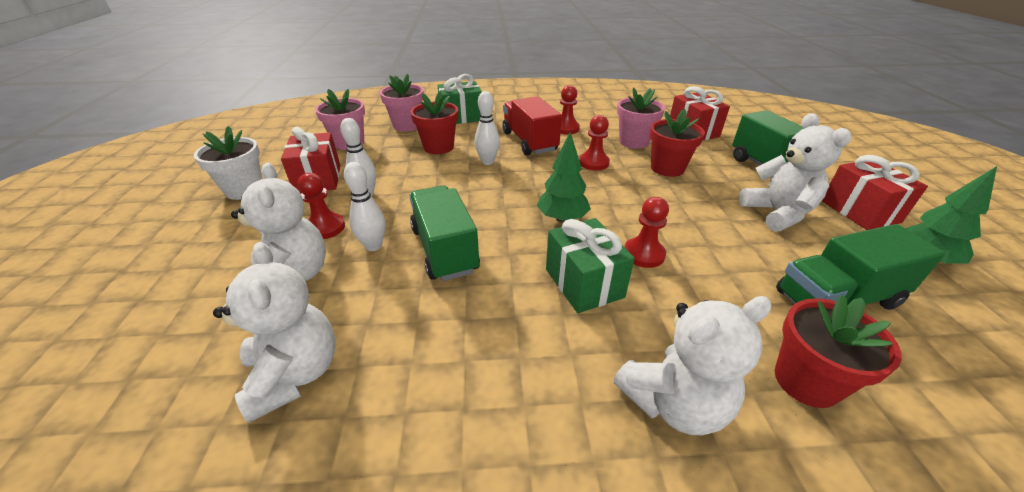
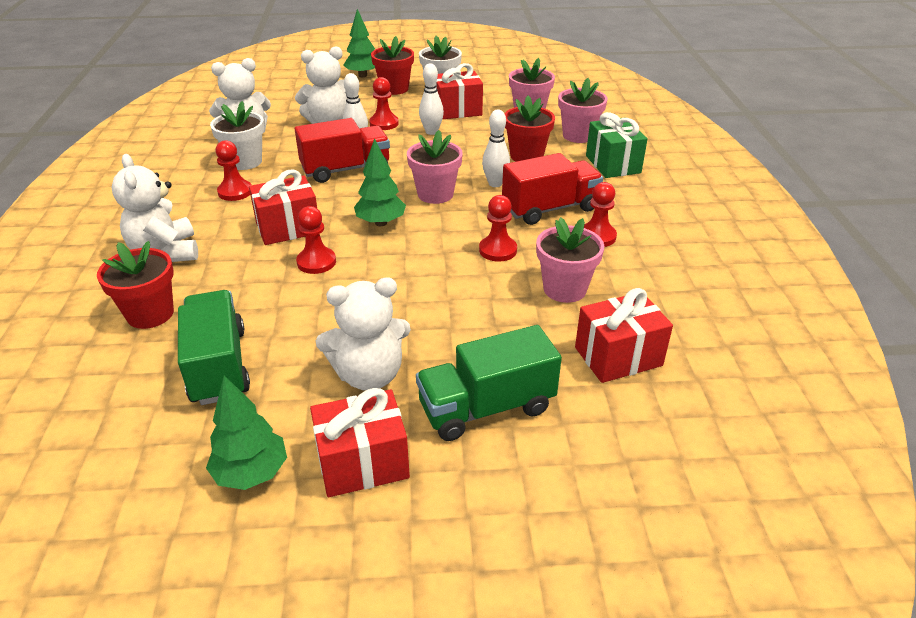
camera: 90 degrees right, 0 degrees up
green truck [409,185,480,281] -> red truck [295,118,390,183]
green gift [546,218,635,313] -> red gift [249,169,317,245]
red flower pot [650,109,705,177] -> red flower pot moved to [371,36,414,95]
none -> white flower pot [210,101,264,170]
none -> red pawn [216,140,251,201]
none -> green tree [343,9,375,77]
none -> pink flower pot [407,130,463,204]

